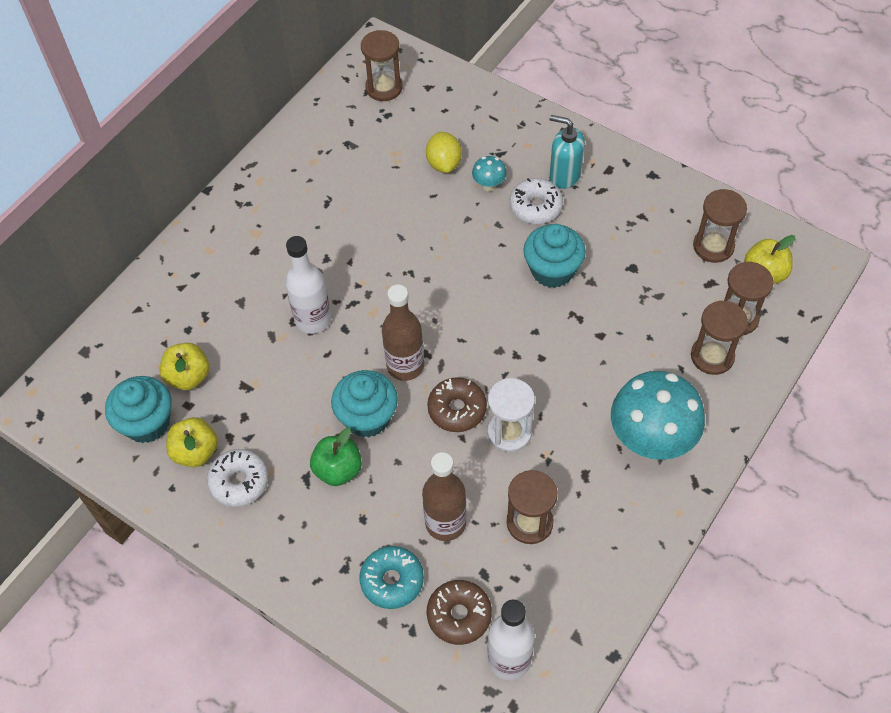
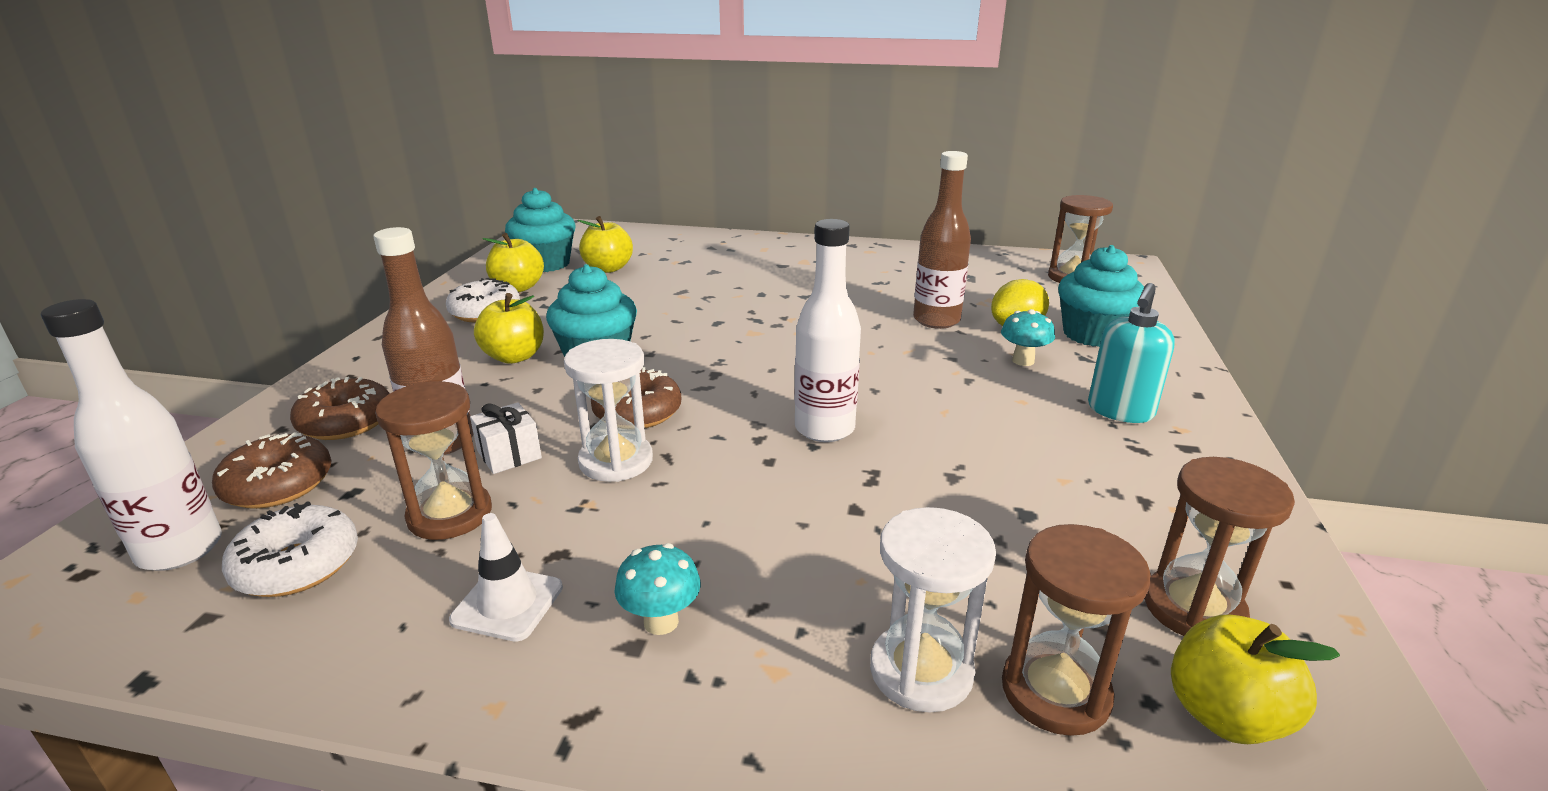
camera: 65 degrees right, 30 degrees down
white bottle [285,236,331,334] -> white bottle moved to [794,219,861,442]
green apple [310,428,362,486] -> yellow apple [474,293,544,364]
turquoise donut [359,546,424,609] -> brown donut [290,377,390,440]
brown bottle [382,284,424,381] -> brown bottle moved to [913,151,971,329]
white donut [509,178,563,224] -> white donut moved to [222,502,358,597]
turquoise cupcake [523,224,586,288] -> turquoise cupcake moved to [1058,245,1144,347]
turquoise soap dispenser [550,115,585,189] -> turquoise soap dispenser turned 150 degrees counterclockwise [1088,283,1175,423]
turquoise mushroom [611,371,705,460] -> turquoise mushroom [614,543,701,635], size x0.43
brown hourglass [691,301,748,375] -> white hourglass [870,507,996,712]
none -> white traffic cone [449,513,563,642]
none -> white gift [470,402,542,474]

